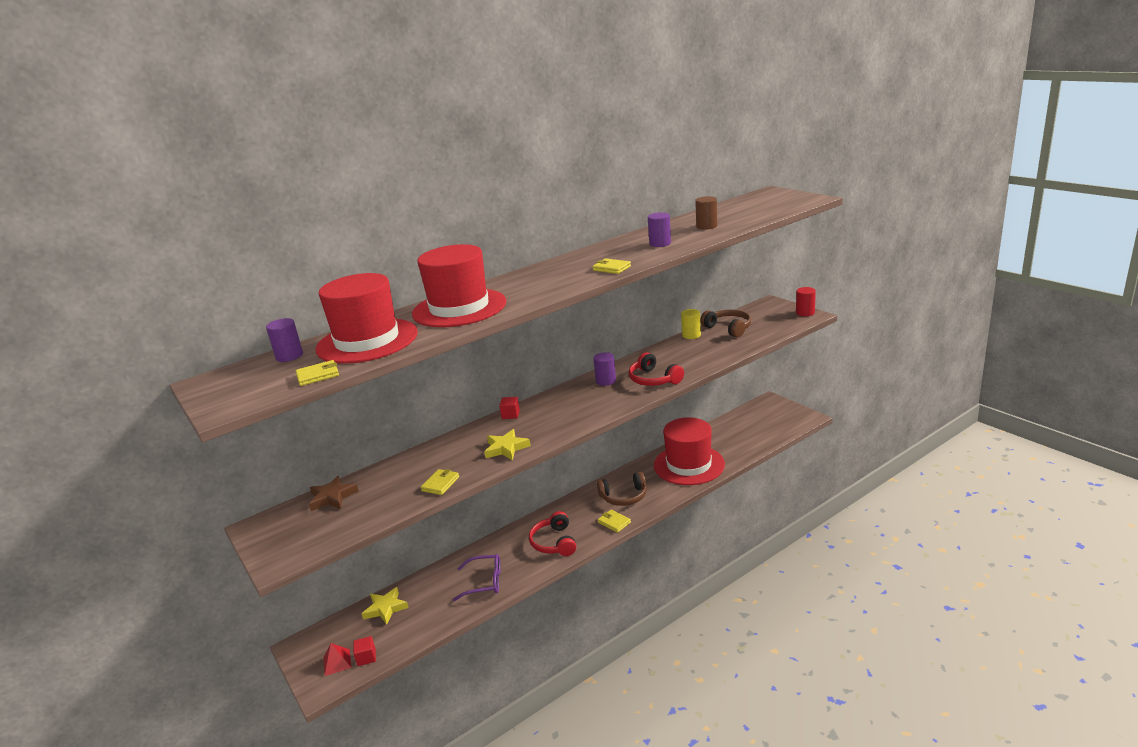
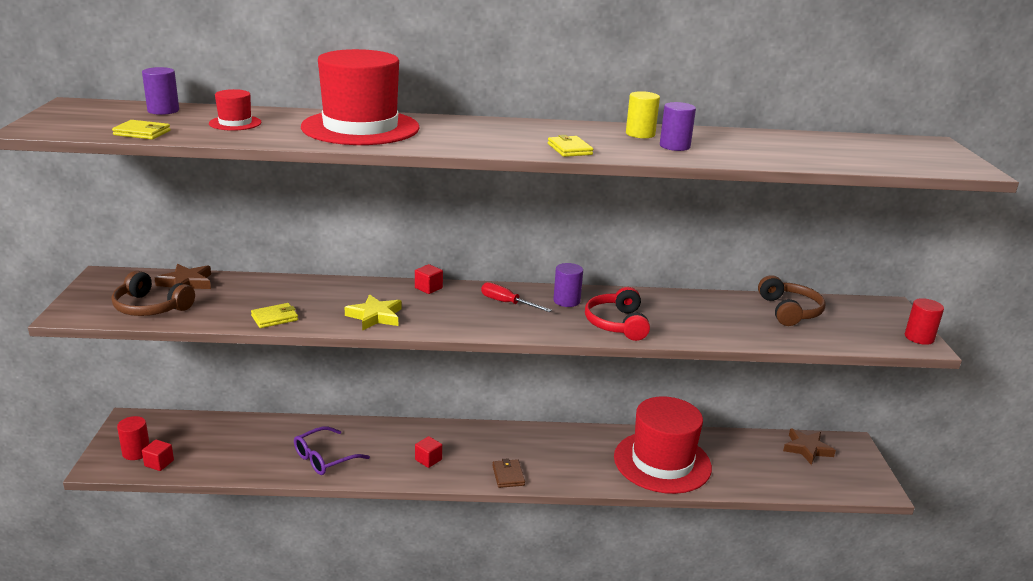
camera: 30 degrees right, 0 degrees up
red hat [316,273,418,364] -> red hat [209,89,262,131], size x0.43
red pyramid [324,643,351,676] -> red cylinder [117,416,150,460]
yellow star [362,587,409,625] -> none
purple glasses [453,554,501,601] -> purple glasses turned 105 degrees clockwise [294,426,370,475]
red headphones [529,511,576,556] -> red cube [415,436,442,468]
brown headphones [597,472,647,506] -> brown headphones moved to [112,271,195,316]
yellow wallet [598,510,631,533] -> brown wallet [492,458,525,488]
yellow cylinder [681,309,701,339] -> yellow cylinder moved to [626,91,660,138]
brown cylinder [695,196,717,230] -> none
none -> red screwdriver [481,282,552,312]
none -> brown star [783,428,836,465]

